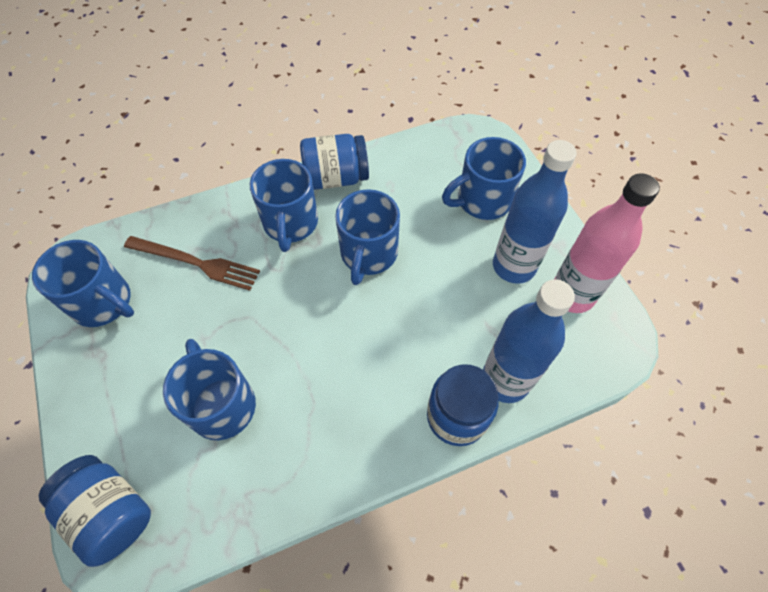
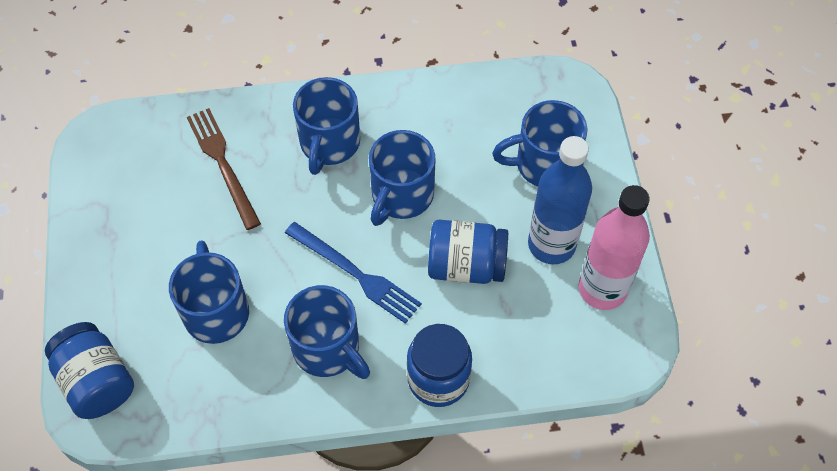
camera: 15 degrees right, 0 degrees up
blue mug [32,240,134,327] -> blue mug moved to [284,285,370,379]
brown fork [124,236,260,291] -> brown fork turned 150 degrees counterclockwise [187,108,261,230]
blue jar [300,134,369,190] -> blue jar moved to [428,220,508,284]
blue bottle [483,279,575,403] -> none
none -> blue fork [285,222,422,324]

